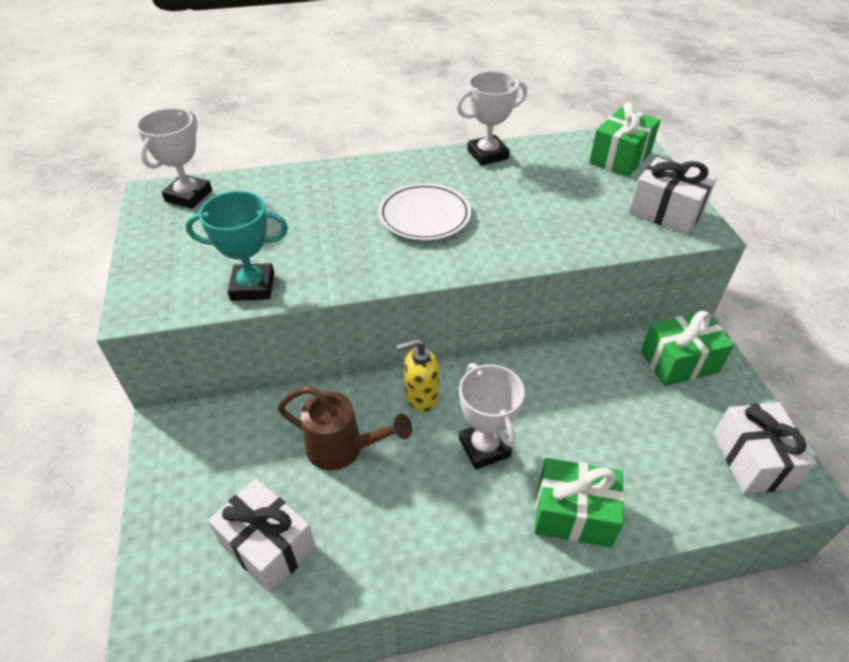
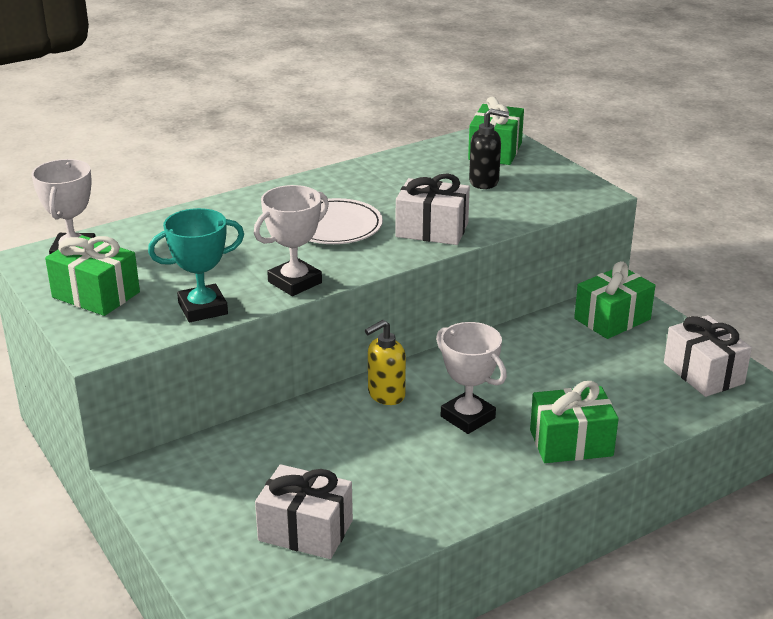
camera: 20 degrees left, 15 degrees down
brown watering can [278,386,412,470] -> none
white trophy [456,71,527,166] -> white trophy moved to [254,185,329,296]
white gift [629,157,717,235] -> white gift moved to [396,173,470,245]
none -> green gift [45,235,140,316]
none -> black soap dispenser [469,108,509,189]

